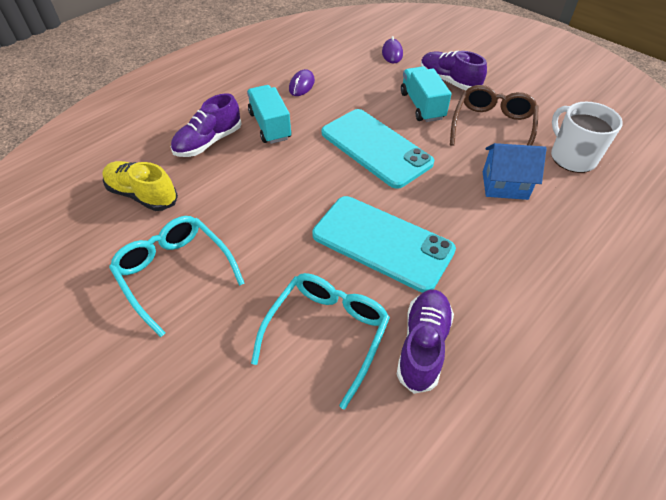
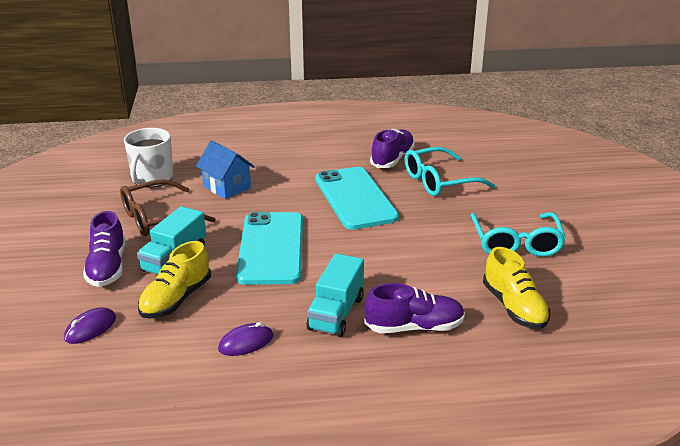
camera: 140 degrees left, 20 degrees down
purple shoe [397,290,454,394] -> purple shoe turned 150 degrees clockwise [370,129,415,168]
none -> yellow shoe [138,241,211,318]

